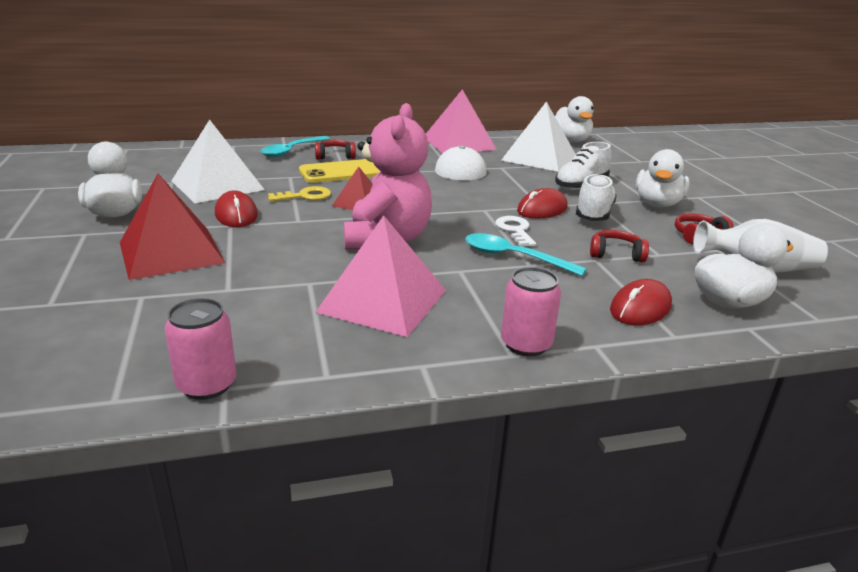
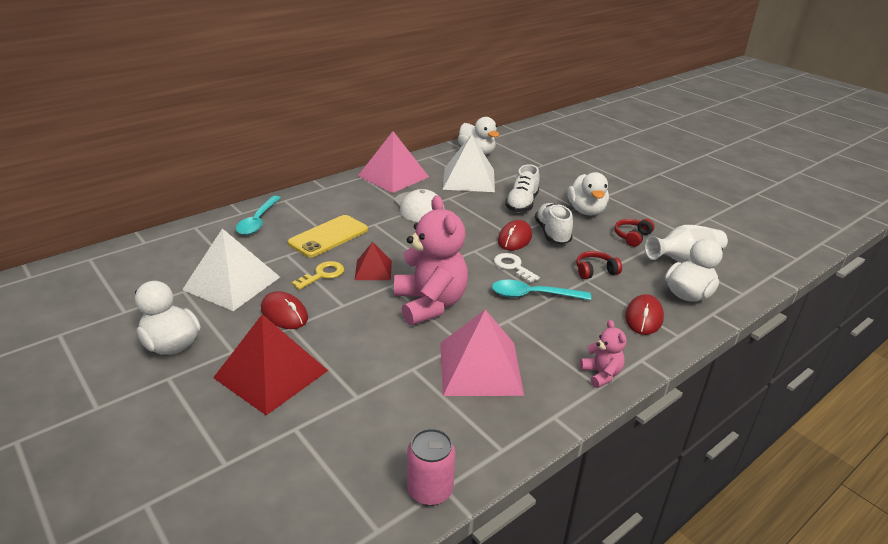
camera: 25 degrees left, 5 degrees up
red headphones [315,140,356,160] -> none
pink can [501,267,561,357] -> pink teddy bear [580,320,626,388]

